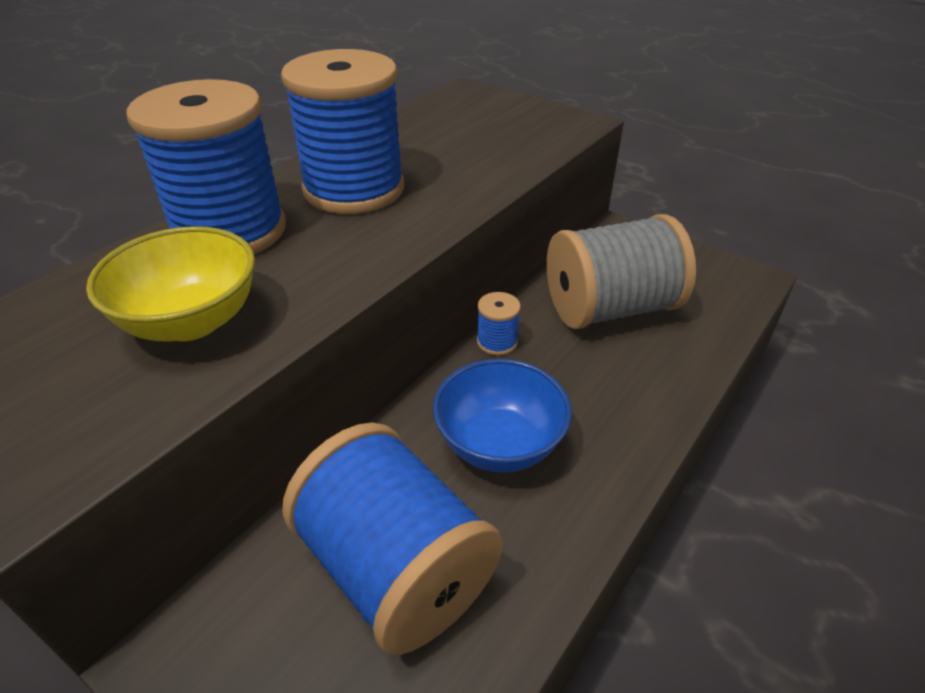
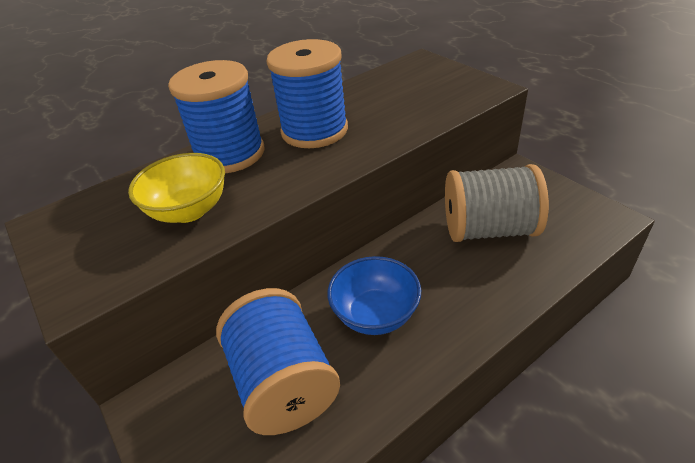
camera: 20 degrees right, 0 degrees up
blue spool [477,292,521,356] -> none

